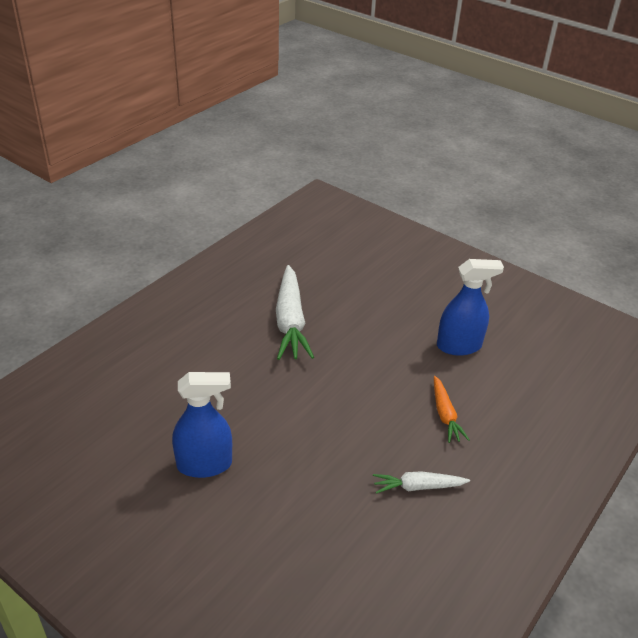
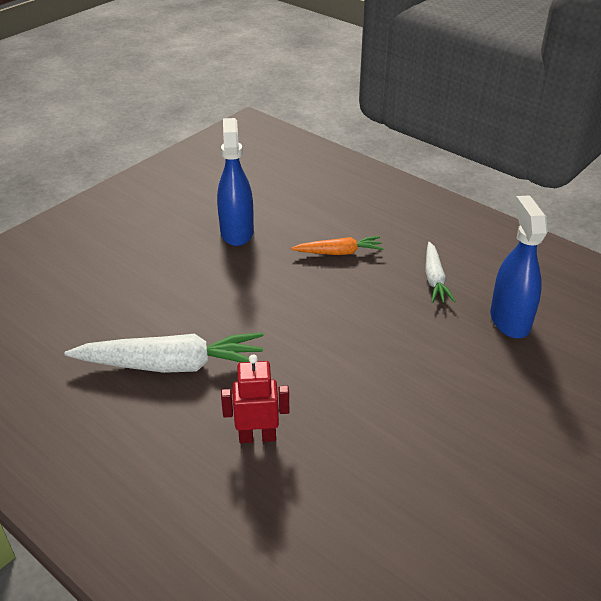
camera: 85 degrees left, 0 degrees up
blue spray bottle [172,372,232,478] -> blue spray bottle moved to [490,195,548,338]
none -> red robot [221,355,289,443]

